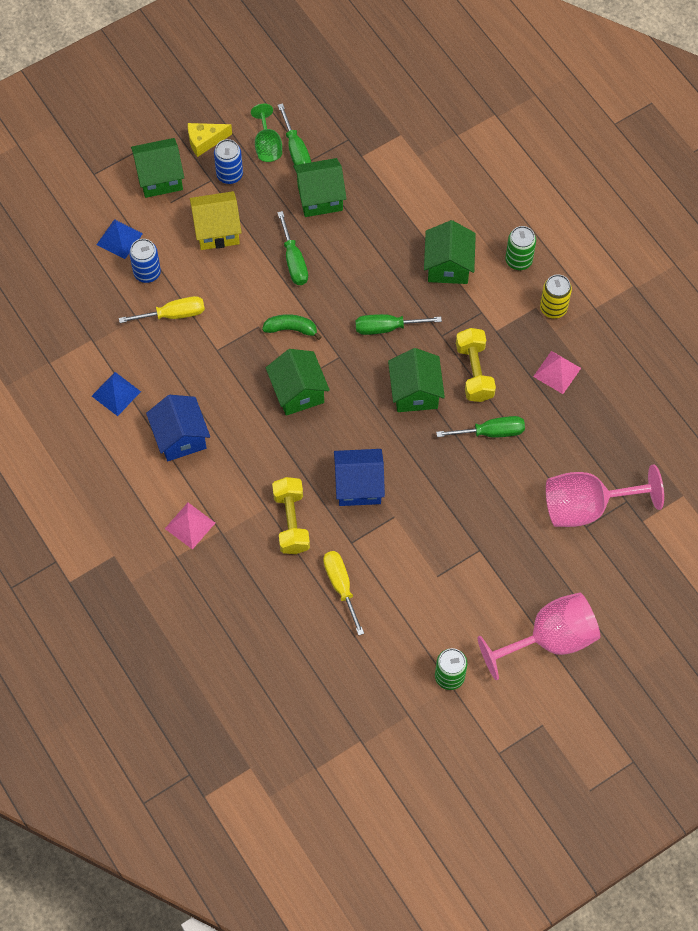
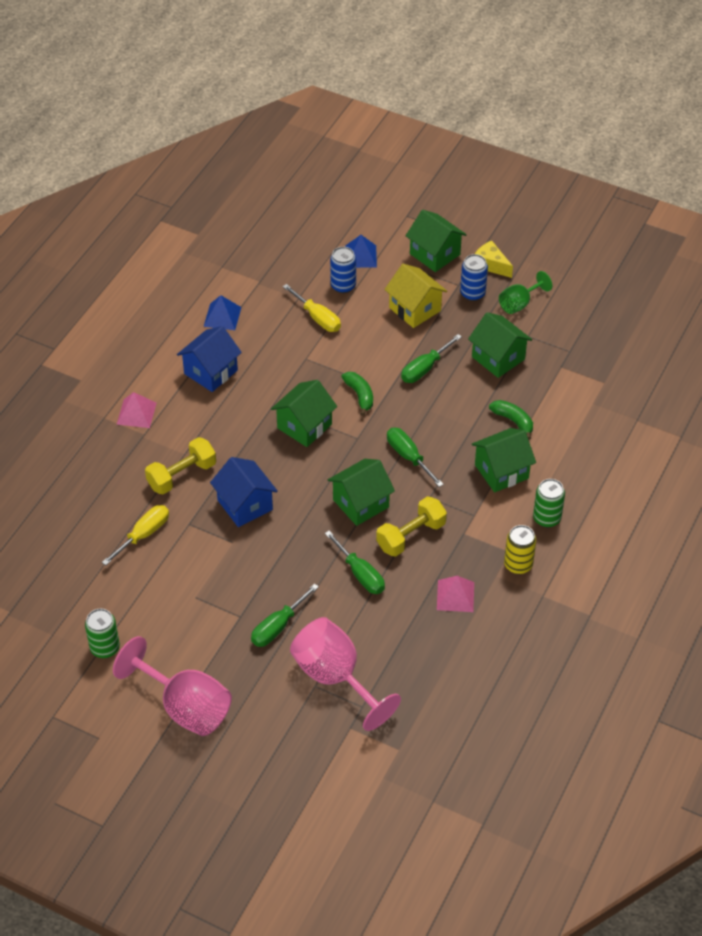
camera: 60 degrees right, 15 degrees down
green screwdriver [278,103,311,165] -> green screwdriver moved to [251,583,319,647]
none -> green banana [489,400,533,440]

